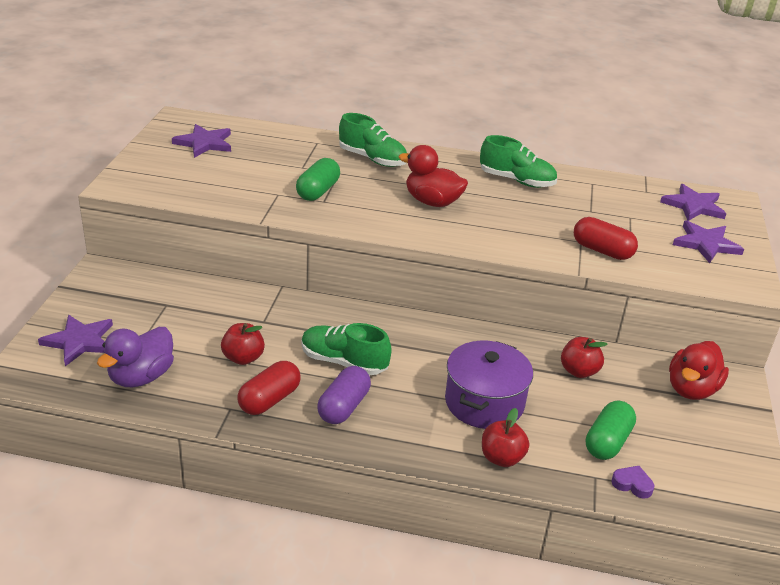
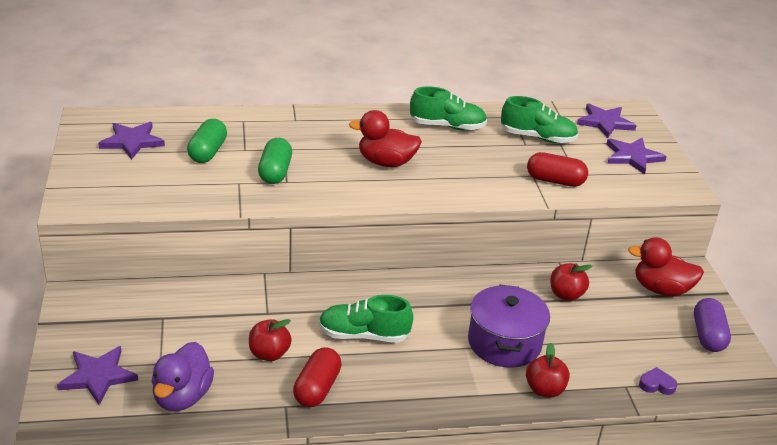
camera: 20 degrees left, 0 degrees up
purple capsule [317,366,371,424] -> purple capsule moved to [694,298,731,352]
green shoe [339,113,407,167] -> green shoe moved to [501,96,578,143]
green capsule [586,401,636,460] -> green capsule moved to [187,119,227,163]
red duck [669,341,729,400] -> red duck turned 90 degrees clockwise [628,237,704,296]

